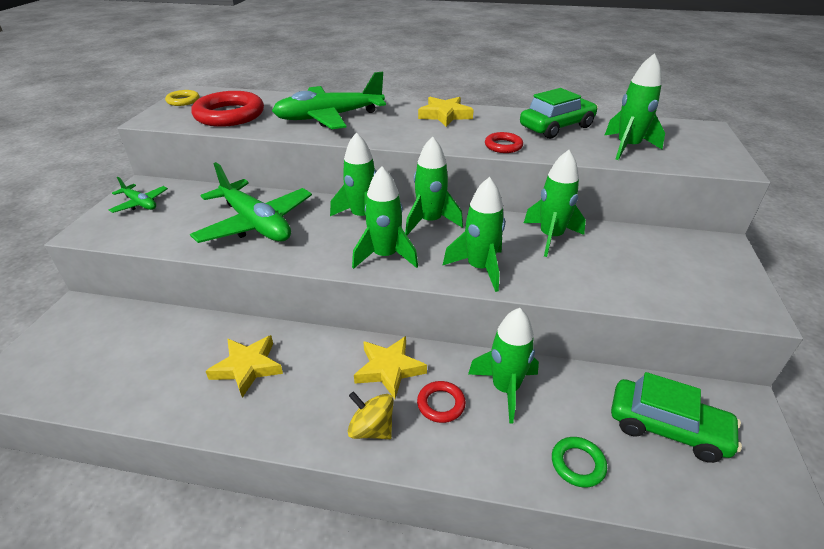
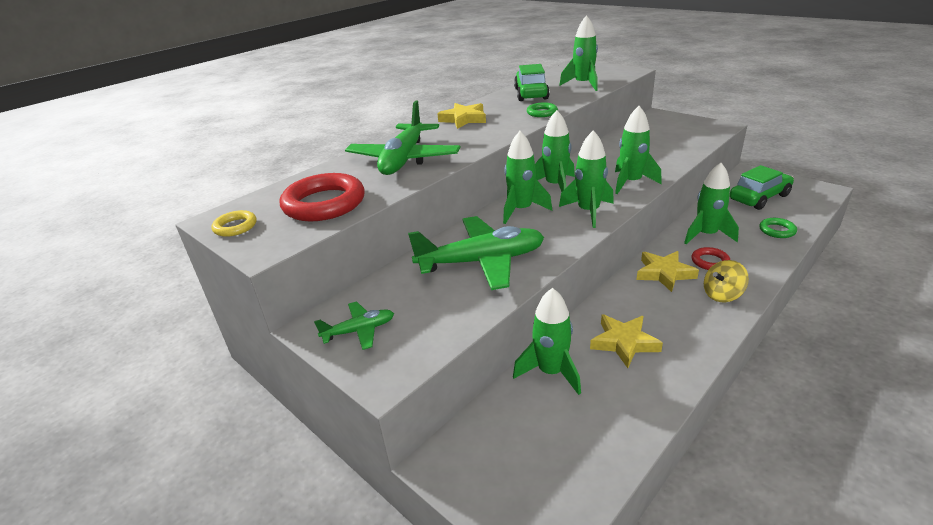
camera: 55 degrees left, 5 degrees down
red ring [485,132,523,153] -> green ring [527,102,558,117]
green rocket [524,150,586,257] -> green rocket moved to [513,288,581,395]

